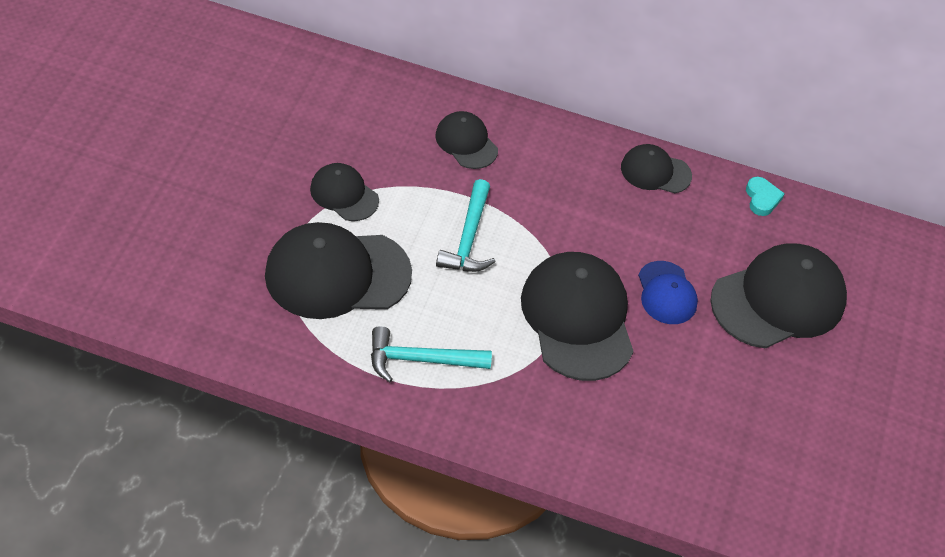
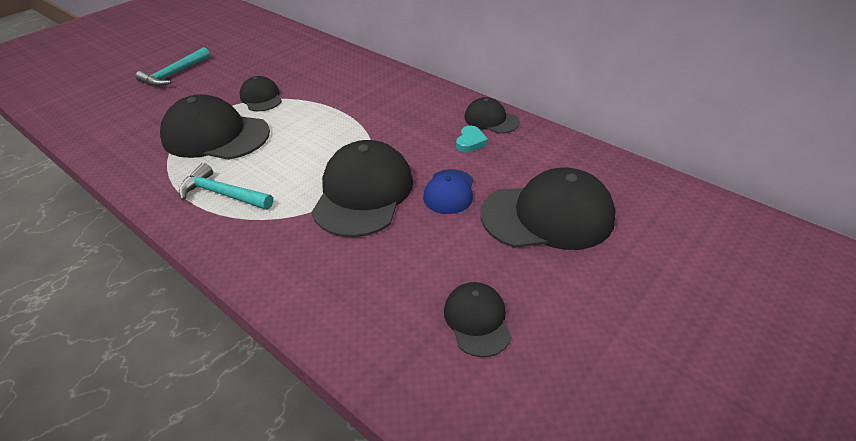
camera: 30 degrees right, 10 degrees down
black cap [435,111,498,169] -> black cap moved to [444,282,512,357]
turquoise hammer [436,179,495,272] -> turquoise hammer moved to [136,47,210,87]
turquoise heart [746,177,785,216] -> turquoise heart moved to [456,126,488,152]

